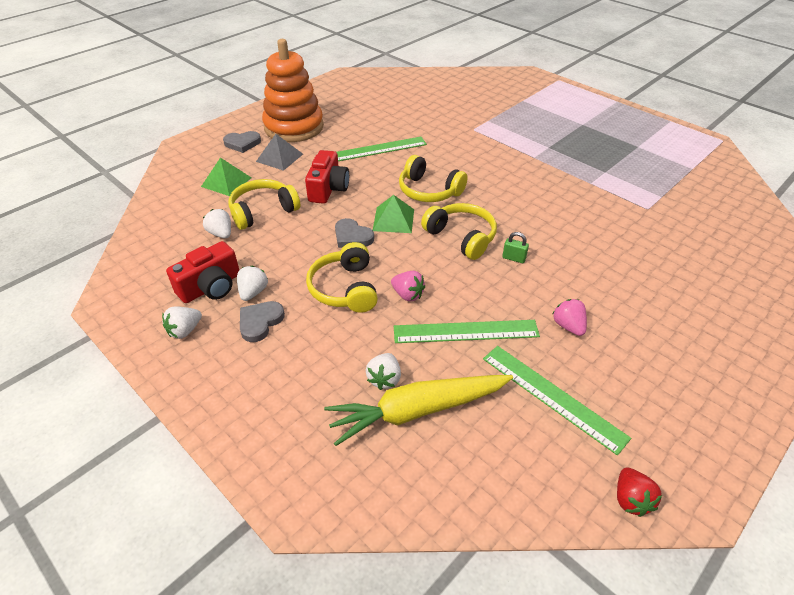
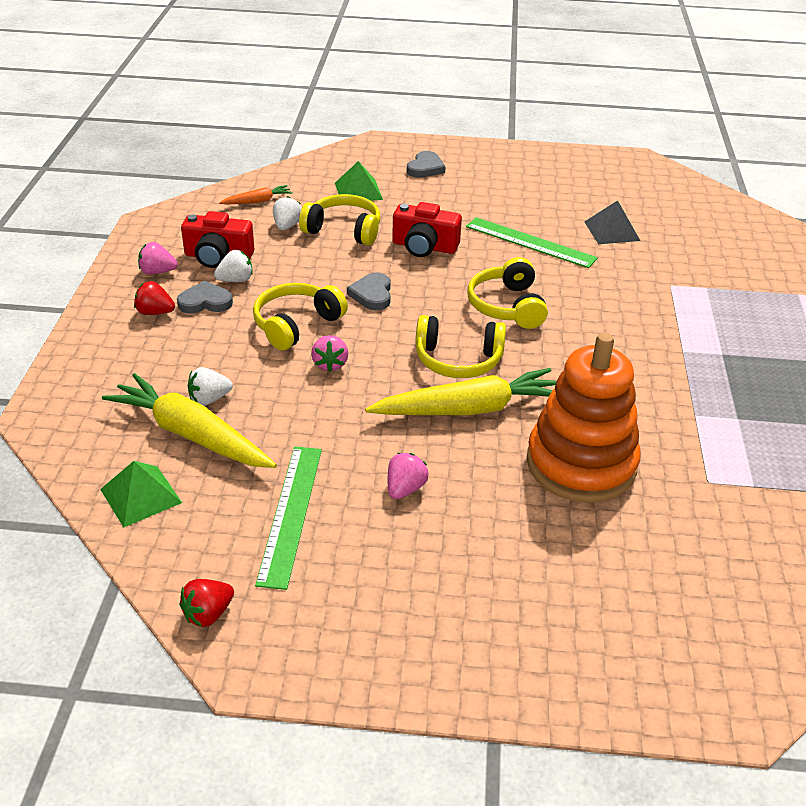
camera: 50 degrees right, 5 degrees down
white strawberry [162,306,202,339] -> pink strawberry [138,242,178,275]
grey heart [223,131,261,153] -> grey heart turned 105 degrees counterclockwise [407,151,446,178]
grey pyramid [256,134,303,171] -> grey pyramid moved to [585,200,640,244]
orange stacking toy [262,39,324,142] -> orange stacking toy moved to [527,333,641,503]
red camera [305,150,349,204] -> red camera turned 45 degrees clockwise [392,202,462,257]
green pyramid [373,195,414,233] -> green pyramid moved to [100,461,182,527]
green ruler [394,320,540,343] -> none
yellow headphones [421,203,497,260] -> yellow headphones turned 90 degrees clockwise [415,315,506,378]
green padlock [502,232,529,263] -> yellow carrot [365,368,556,415]
none -> red strawberry [134,281,175,315]
none -> orange carrot [219,185,293,204]

